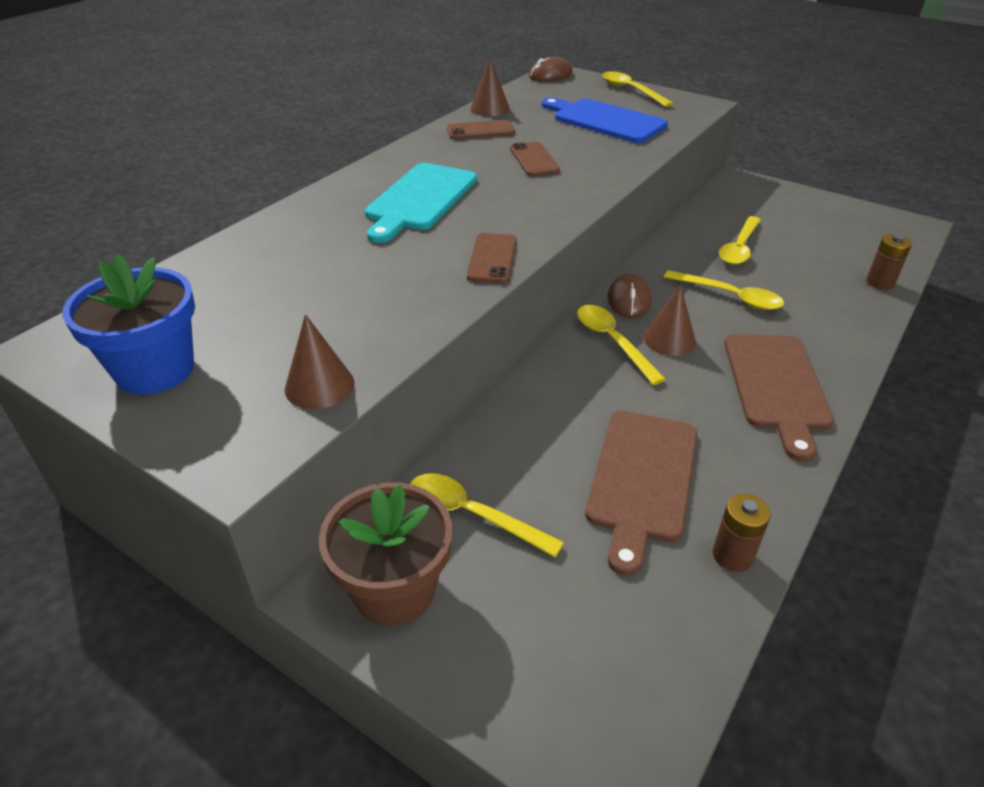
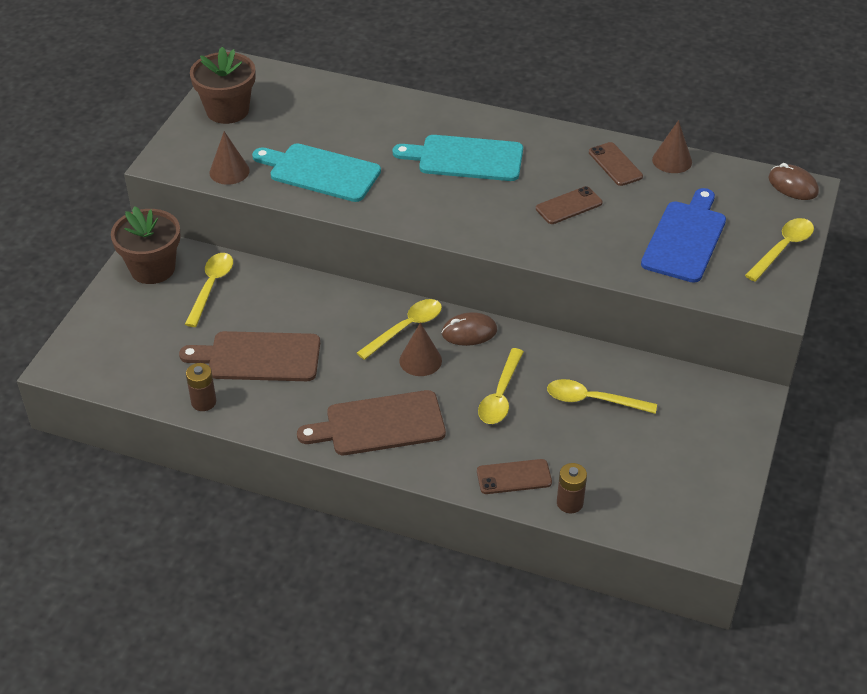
camera: 75 degrees right, 5 degrees up
blue flower pot [62,254,195,395] -> brown flower pot [190,47,256,124]
brown phone [467,233,517,284] -> brown phone moved to [477,459,552,494]
none -> turquoise cutting board [252,143,381,202]

